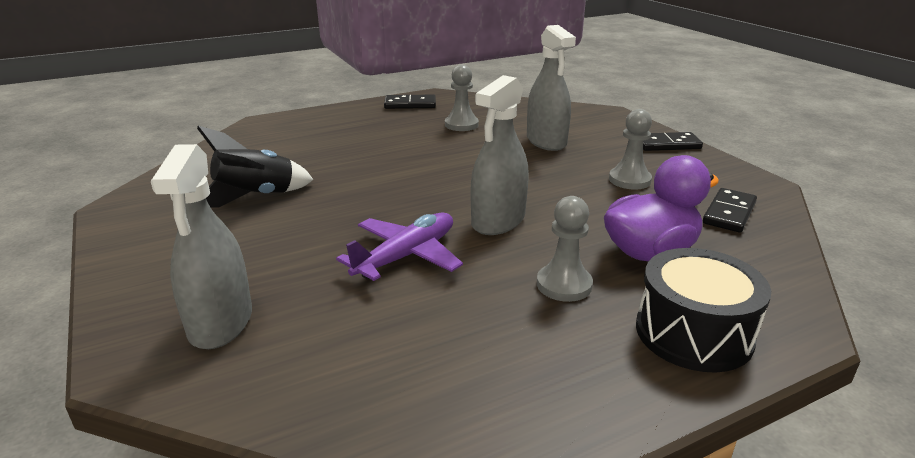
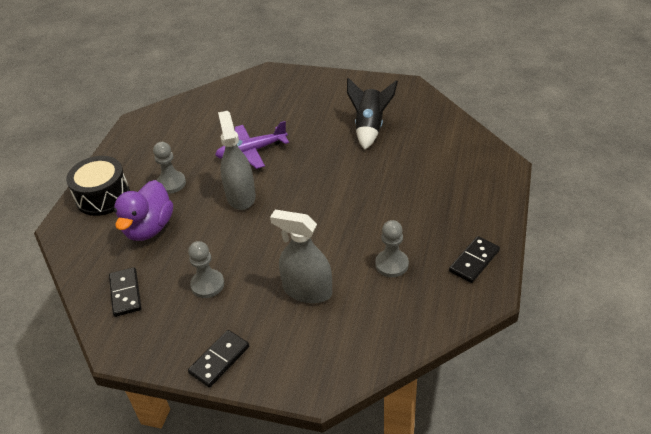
camera: 135 degrees right, 15 degrees up
grey spray bottle [151,144,252,349] -> none
purple plane [336,212,463,281] -> purple plane turned 75 degrees clockwise [215,121,289,169]

